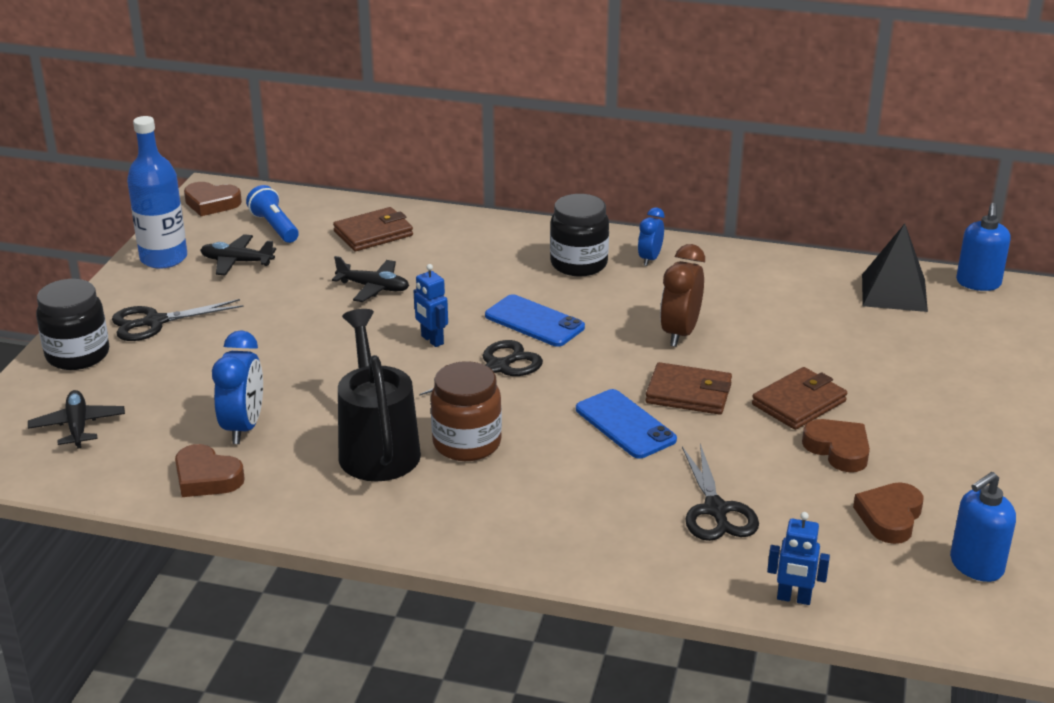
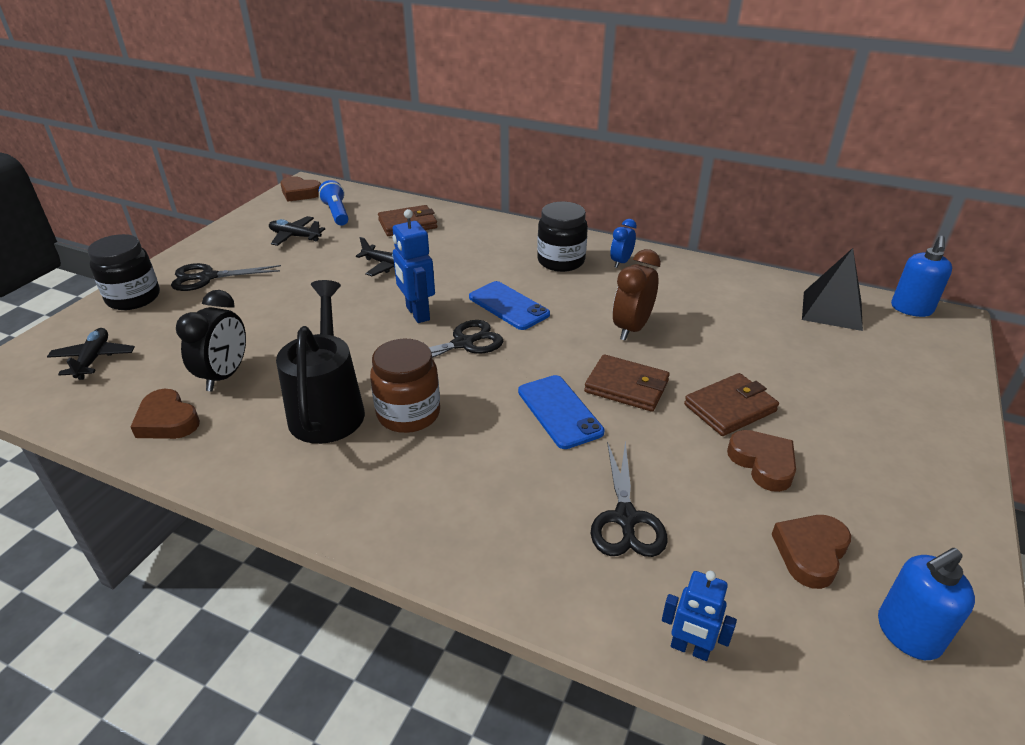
camera: 10 degrees right, 5 degrees up
blue bottle [127,116,187,269] -> none
blue clock [212,330,263,444] -> black clock [176,290,246,391]
blue robot [414,264,448,347] -> blue robot [393,209,435,323], size x1.50

